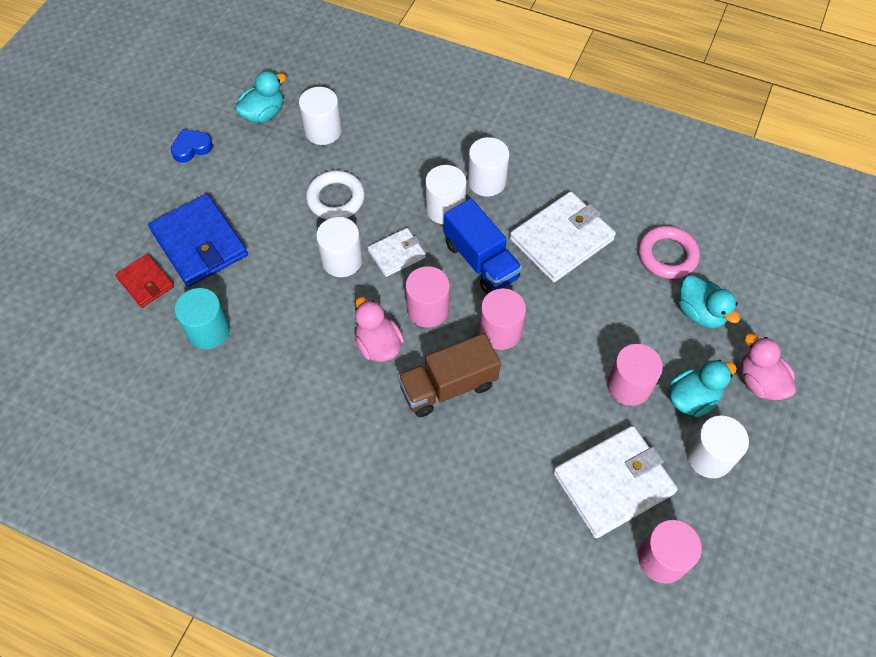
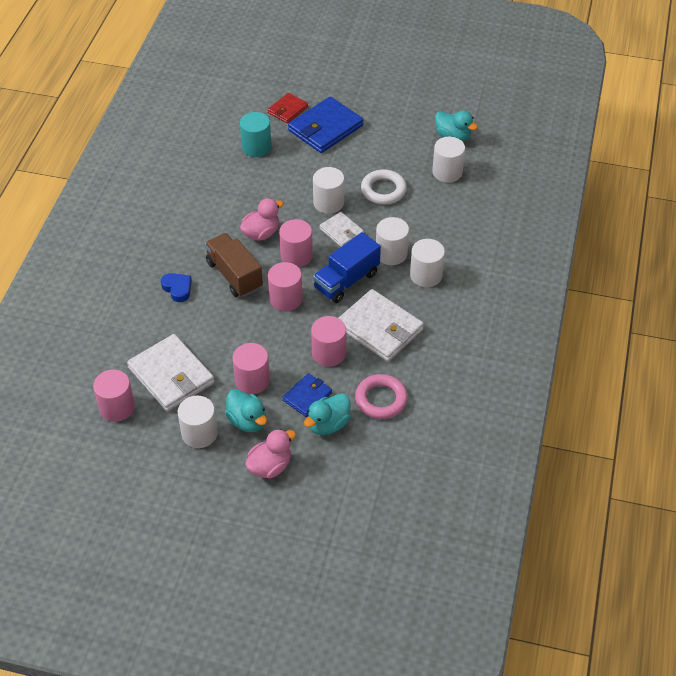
camera: 80 degrees right, 10 degrees down
blue heart [171,129,213,163] -> blue heart moved to [161,273,192,302]
none -> blue wallet [282,373,332,417]
none -> pink cylinder [311,316,346,367]

